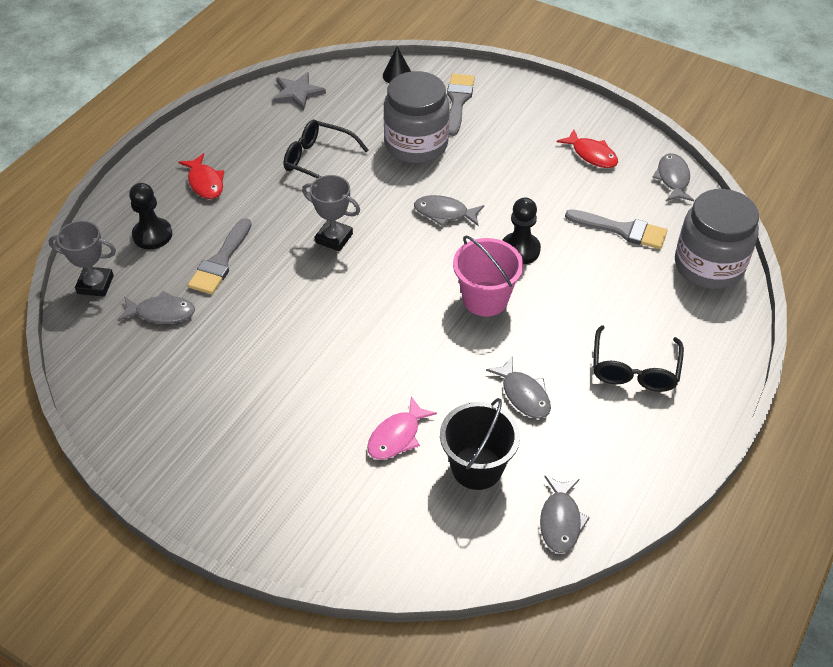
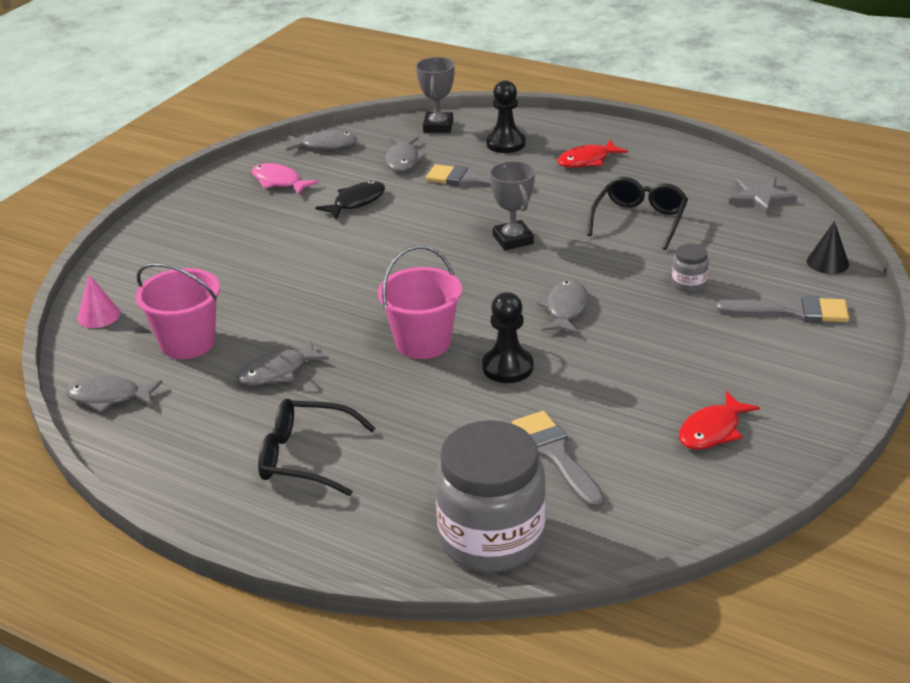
camera: 90 degrees right, 15 degrees down
grey trophy [302,175,360,252] -> grey trophy turned 45 degrees counterclockwise [490,161,535,250]
pink fish [367,396,437,459] -> pink fish moved to [252,163,319,195]
grey jar [383,71,450,164] -> grey jar [672,243,709,292], size x0.42
black bucket [440,398,520,490] -> pink bucket [136,263,220,359]
grey brush [565,209,668,249] -> grey brush turned 135 degrees clockwise [512,411,604,509]
grey fish [652,153,694,201] -> grey fish moved to [286,130,357,151]
none -> pink cone [77,275,120,328]
none -> black fish [315,181,385,219]

